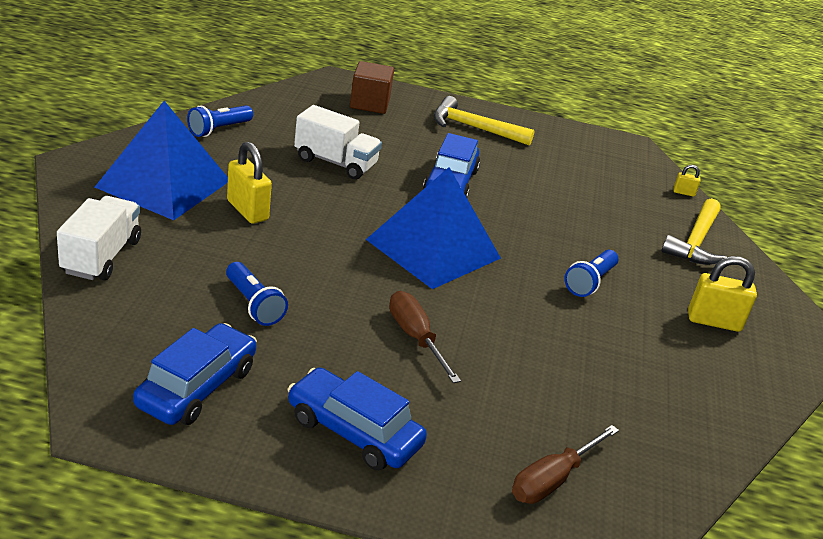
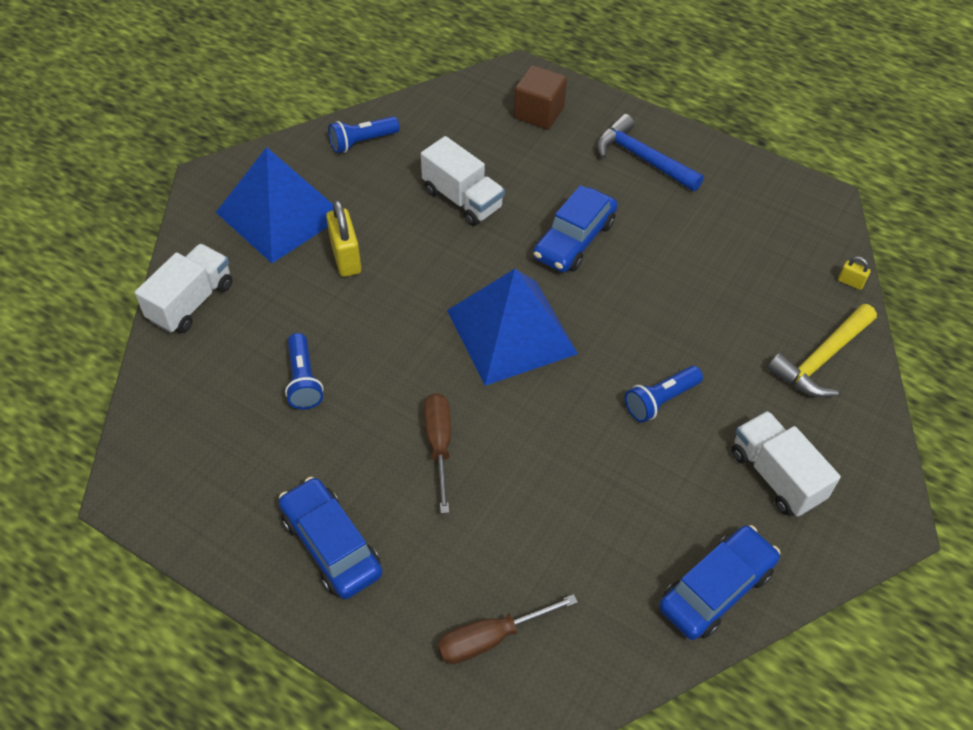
camera: 25 degrees right, 20 degrees up
blue car [133,323,257,425] -> blue car moved to [659,525,780,640]
yellow hammer [434,96,534,146] -> blue hammer [597,114,704,191]
yellow padlock [688,256,757,332] -> white truck [732,411,841,517]

